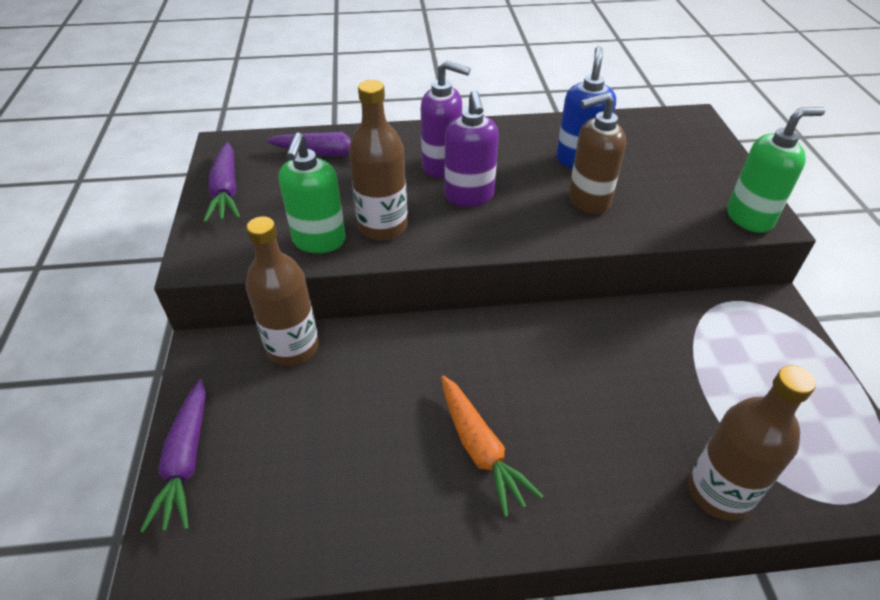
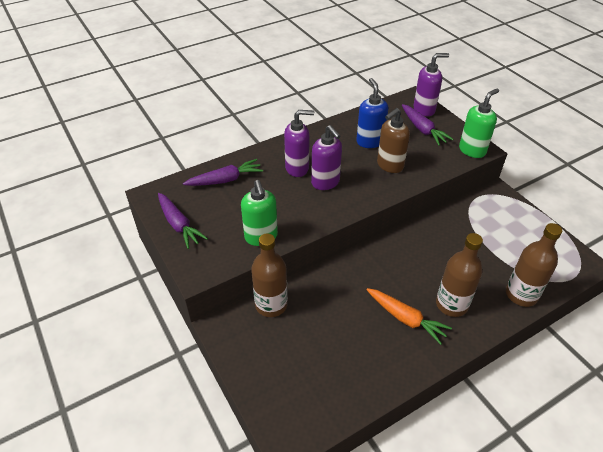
camera: 25 degrees left, 0 degrees up
purple carrot [140,379,206,533] -> purple carrot moved to [402,104,454,146]
brown bottle [349,80,408,240] -> brown bottle moved to [436,233,483,317]
none -> purple soap dispenser [413,53,449,116]

